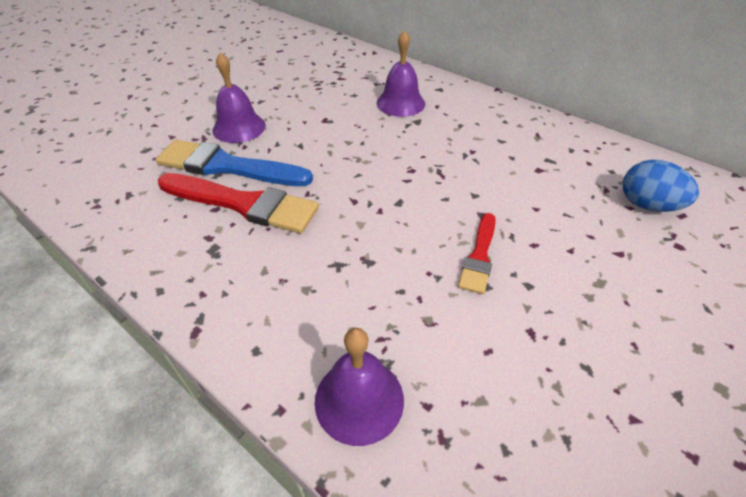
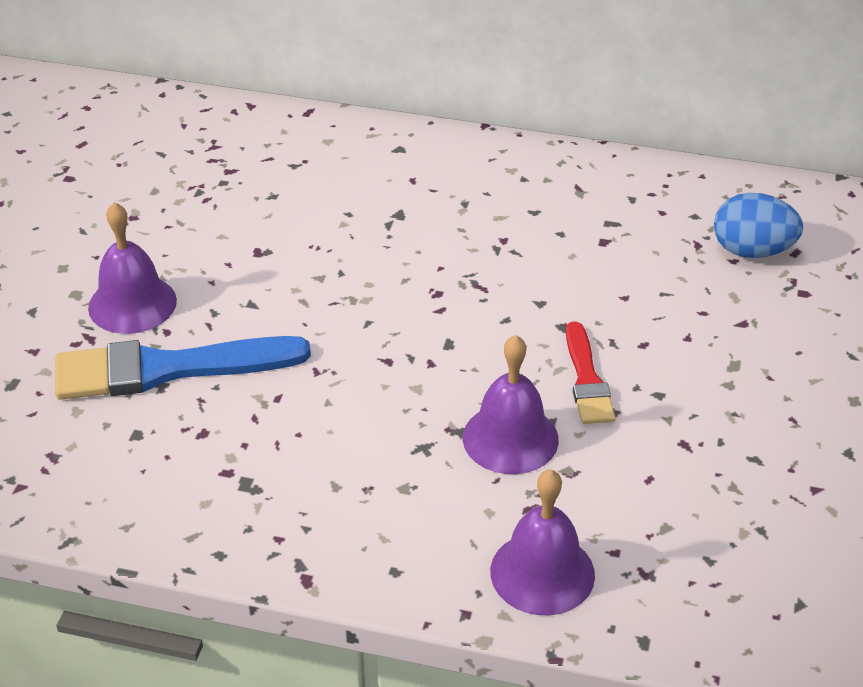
camera: 25 degrees left, 5 degrees down
red brush [158,173,319,234] -> none
purple bell [377,30,425,117] -> purple bell moved to [463,335,559,474]

